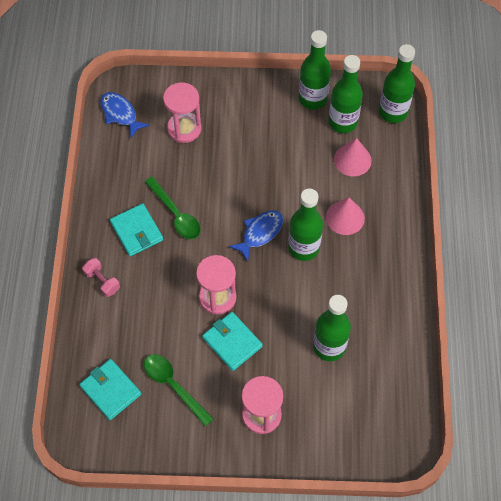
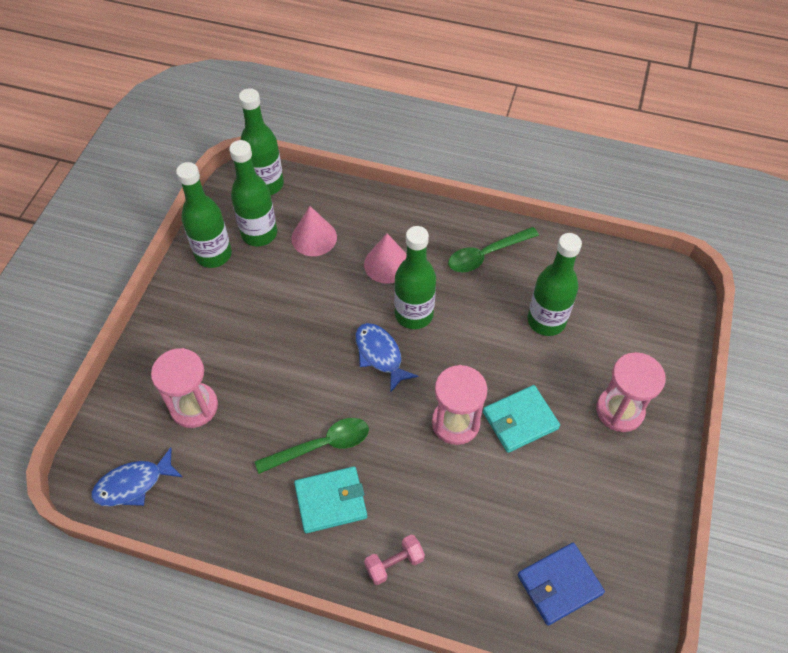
camera: 75 degrees left, 5 degrees down
turquoise wallet [79,359,141,420] -> blue wallet [518,543,605,626]
green spoon [144,354,213,427] -> green spoon moved to [448,227,539,273]

